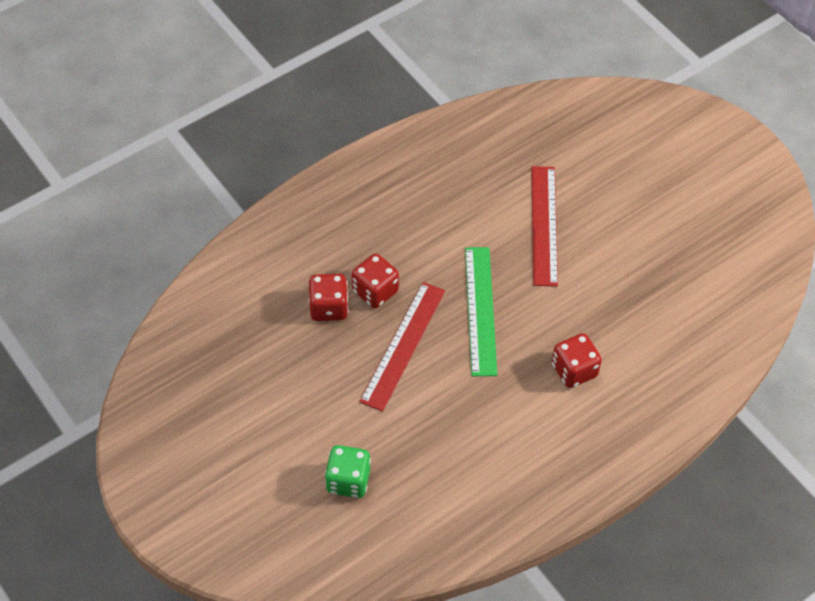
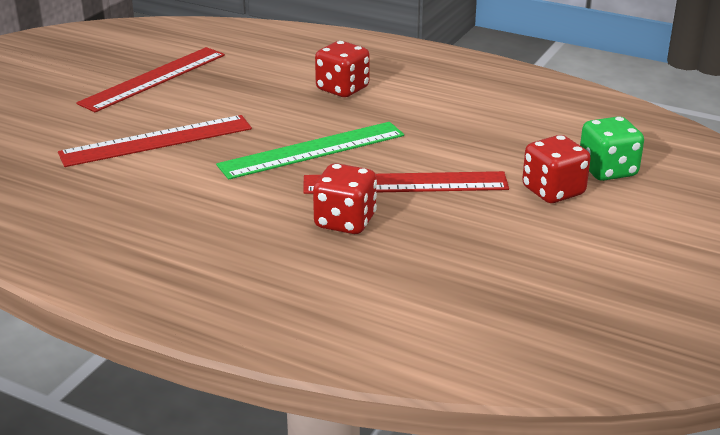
camera: 115 degrees left, 25 degrees down
red dice [309,274,349,321] -> red dice moved to [522,135,591,203]
none -> red ruler [76,47,225,112]

